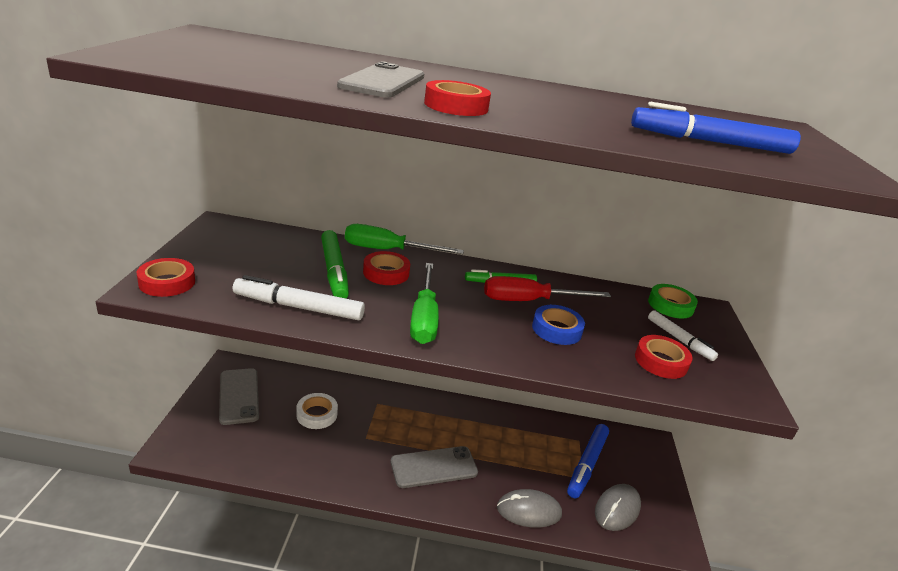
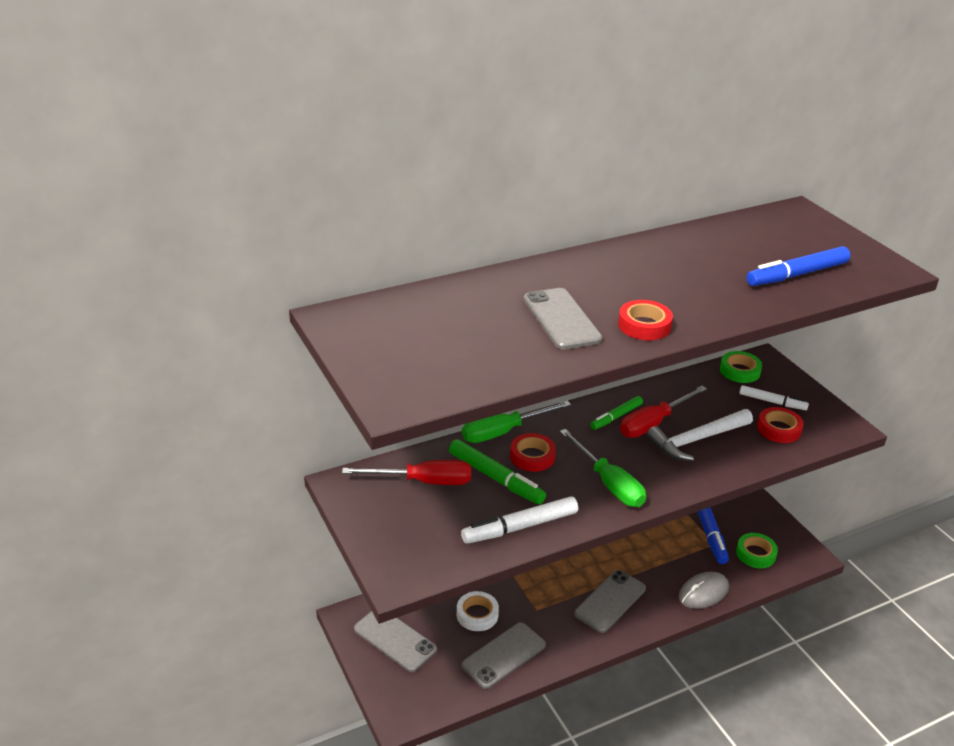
camera: 30 degrees left, 5 degrees up
red tape [137,258,195,297] -> none
blue tape [532,305,585,345] -> white hammer [646,409,753,461]
grey mouse [595,484,641,531] -> green tape [736,533,778,568]
none -> red screwdriver [342,460,471,485]
none -> grey phone [462,622,546,689]

